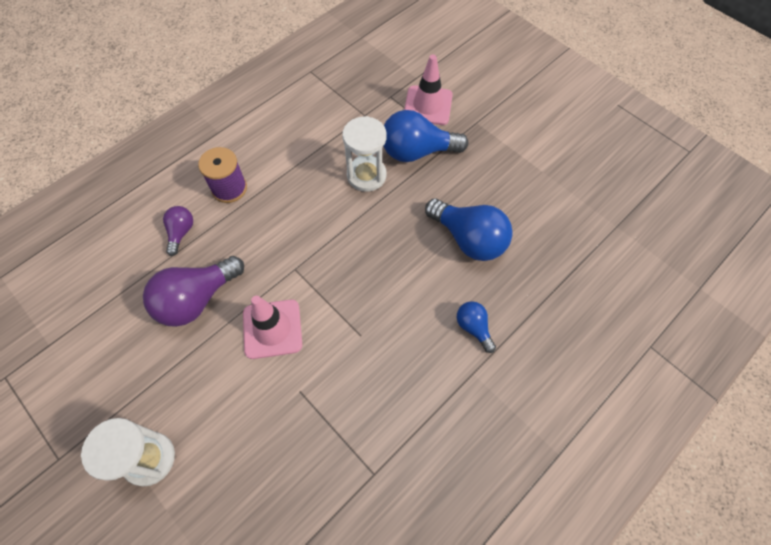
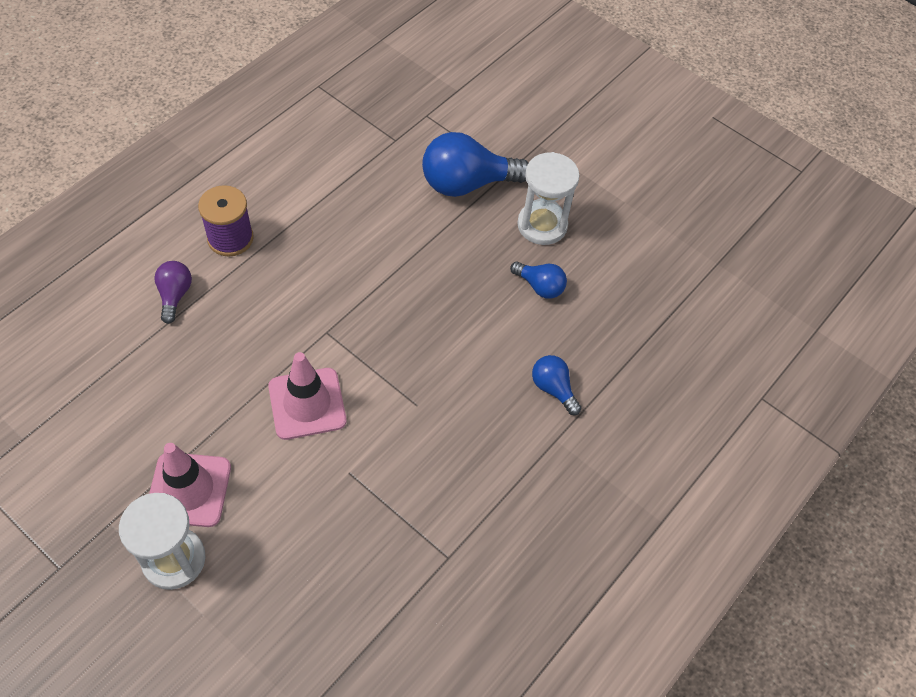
camera: 10 degrees left, 5 degrees down
purple light bulb [143,256,244,327] -> none
white hourglass [342,116,387,192] -> white hourglass moved to [517,152,580,245]
pink traffic cone [404,55,453,125] -> pink traffic cone moved to [149,443,231,527]
blue light bulb [425,198,513,261] -> blue light bulb [510,261,567,299], size x0.53

